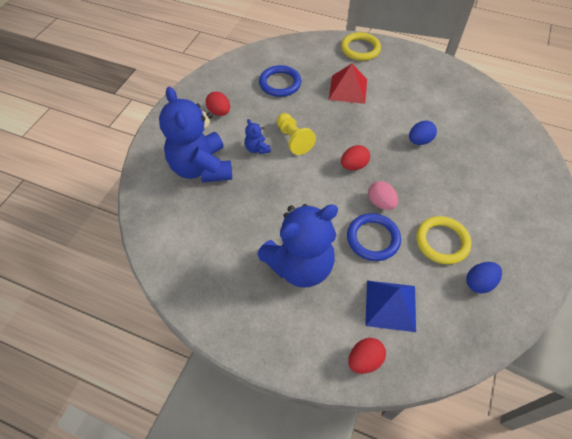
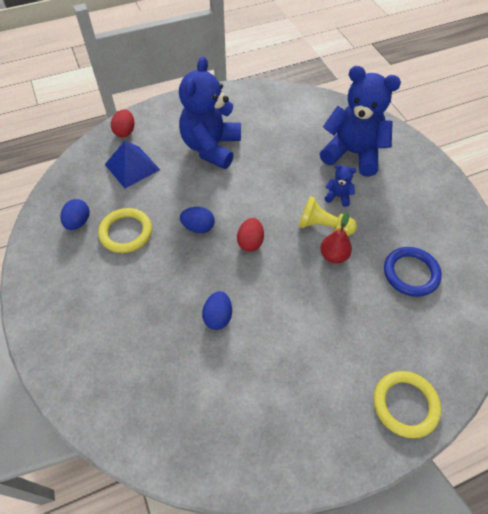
camera: 135 degrees right, 0 degrees up
red egg [206,92,230,116] -> none
red pyramid [329,64,367,104] -> none
blue ring [347,213,401,261] -> none
pink egg [368,181,398,210] -> blue egg [180,207,215,233]
none -> red pear [320,212,352,263]

